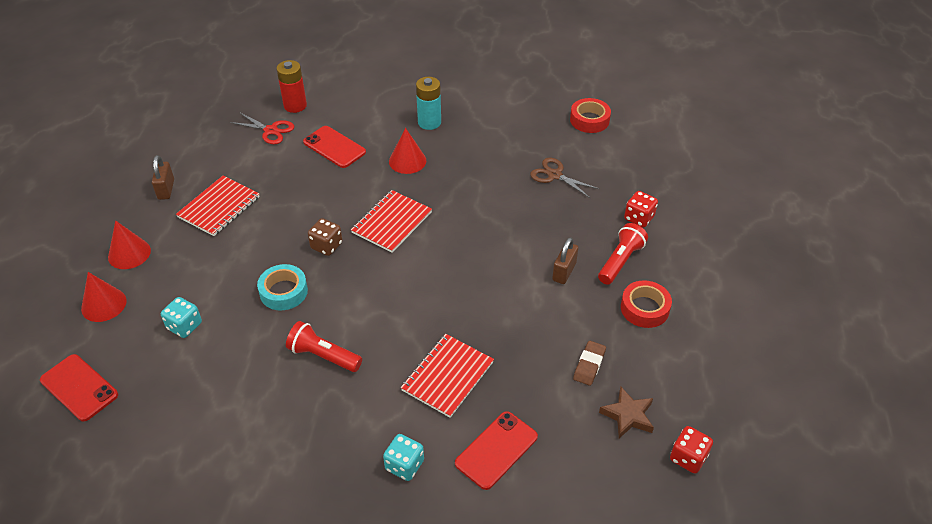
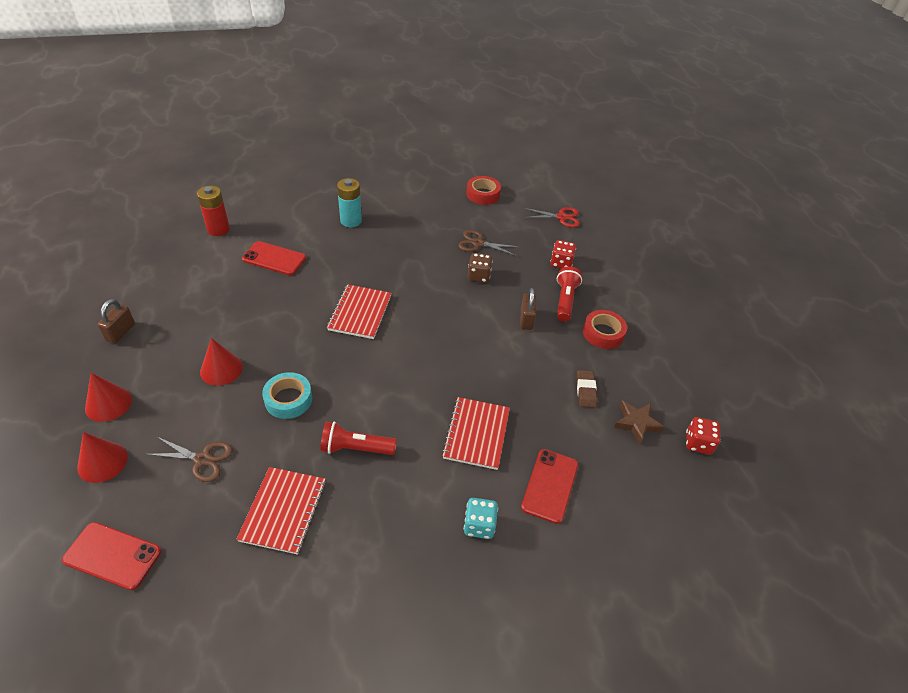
camera: 25 degrees left, 0 degrees up
brown padlock [152,155,174,200] -> brown padlock turned 45 degrees clockwise [98,299,135,344]
turquoise dice [161,297,202,338] -> brown scissors [145,436,233,482]
red notebook [176,176,260,236] -> red notebook moved to [236,467,326,555]
red scissors [230,112,294,144] -> red scissors moved to [524,207,580,227]
brown dice [308,218,342,256] -> brown dice moved to [468,253,493,283]
red cone [389,128,426,174] -> red cone moved to [200,338,243,386]

